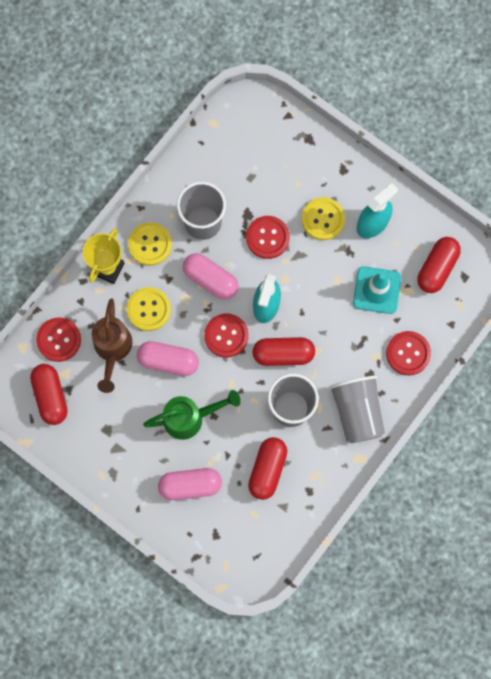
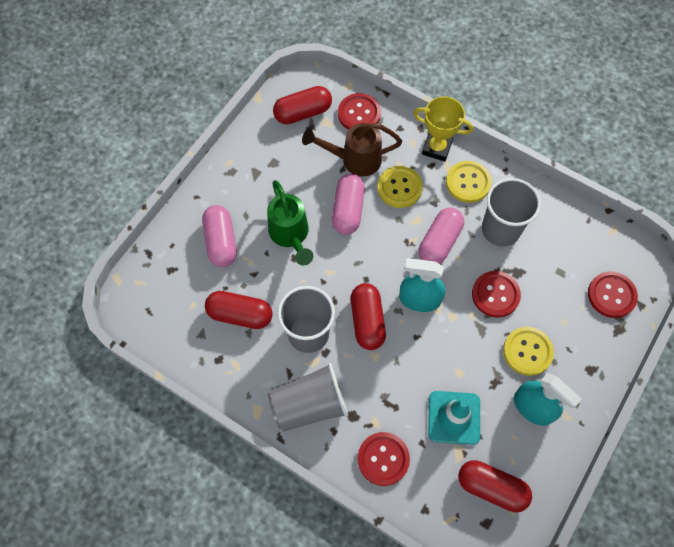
camera: 85 degrees right, 10 degrees down
red button [204,313,249,358] -> red button moved to [588,272,638,318]

